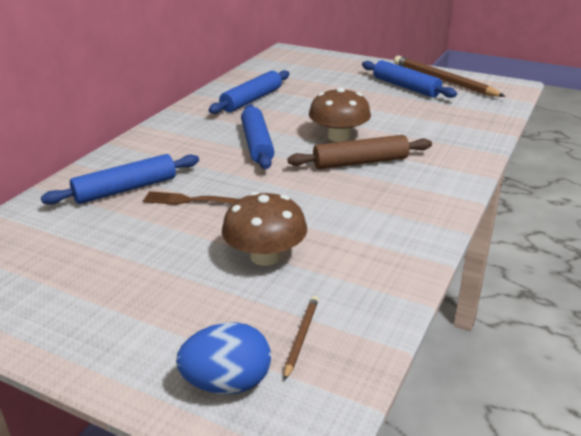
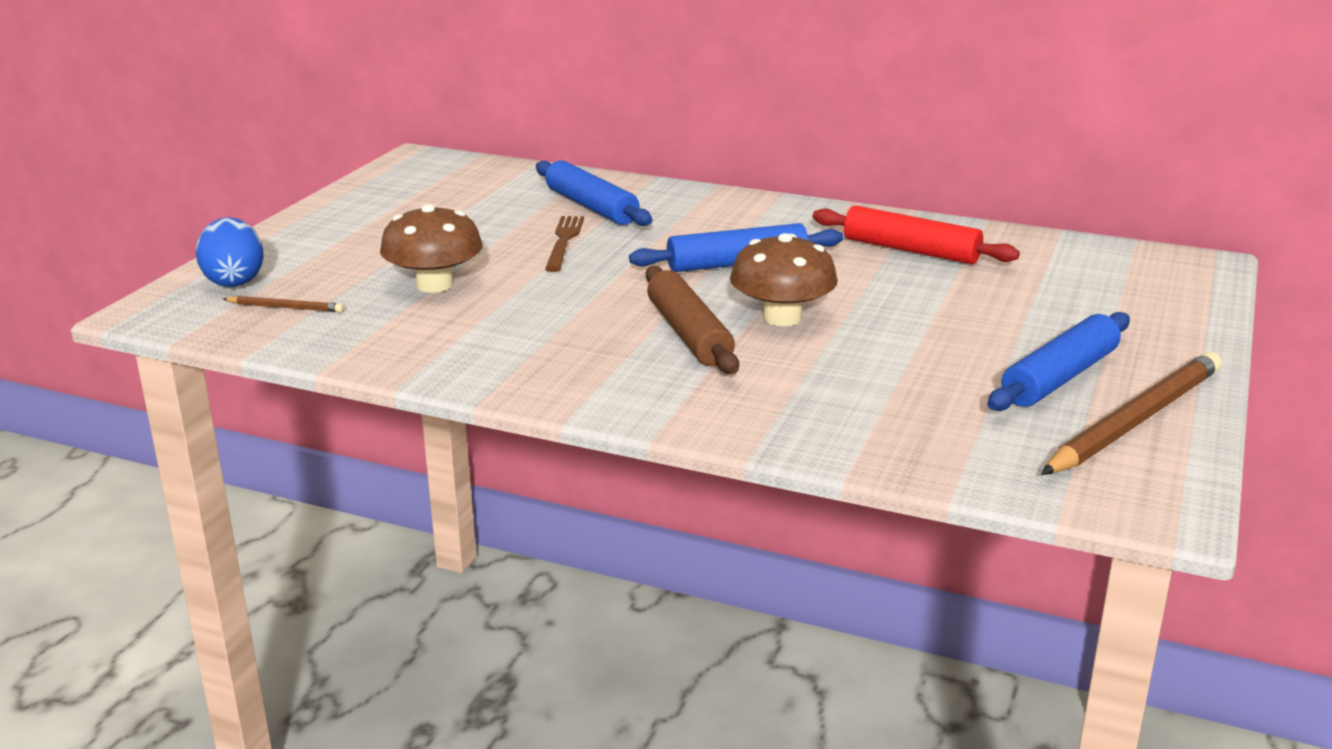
camera: 85 degrees right, 5 degrees down
blue rolling pin [209,70,289,114] -> red rolling pin [813,205,1020,264]

